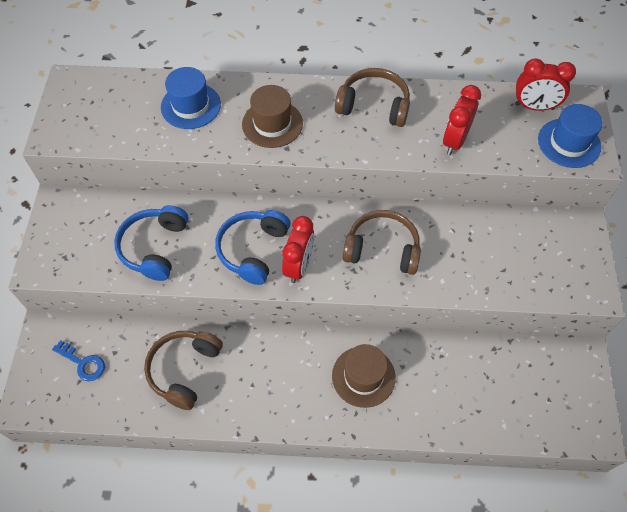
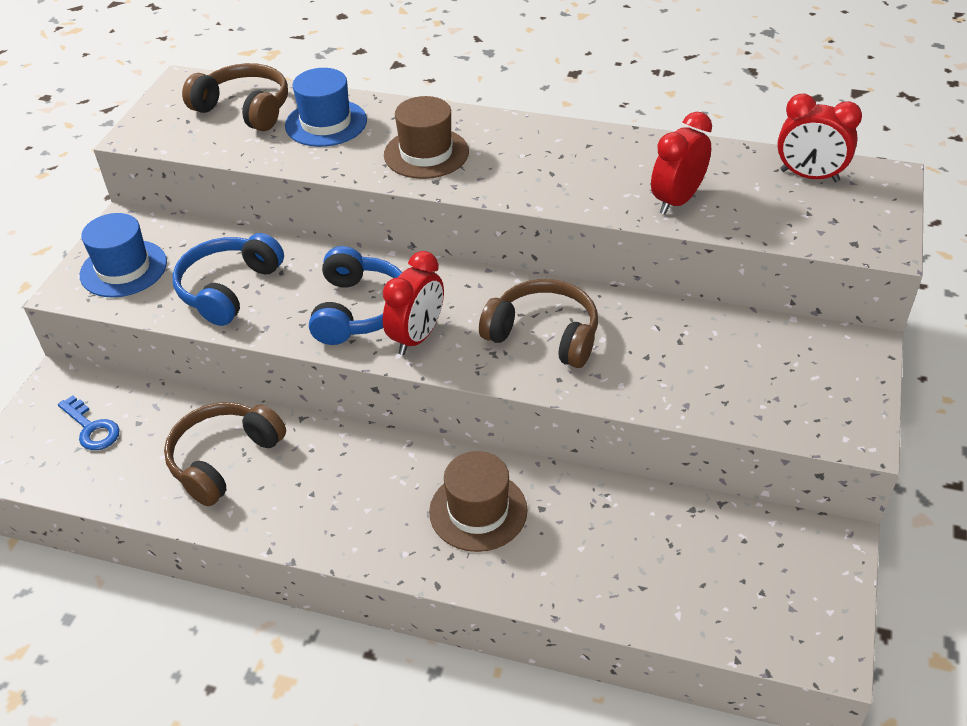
camera: 15 degrees right, 15 degrees down
blue headphones [215,210,290,285] -> blue headphones turned 150 degrees clockwise [309,246,402,345]
brown headphones [335,68,410,127] -> brown headphones moved to [182,63,288,131]
blue hat [538,104,603,168] -> blue hat moved to [80,213,167,297]

